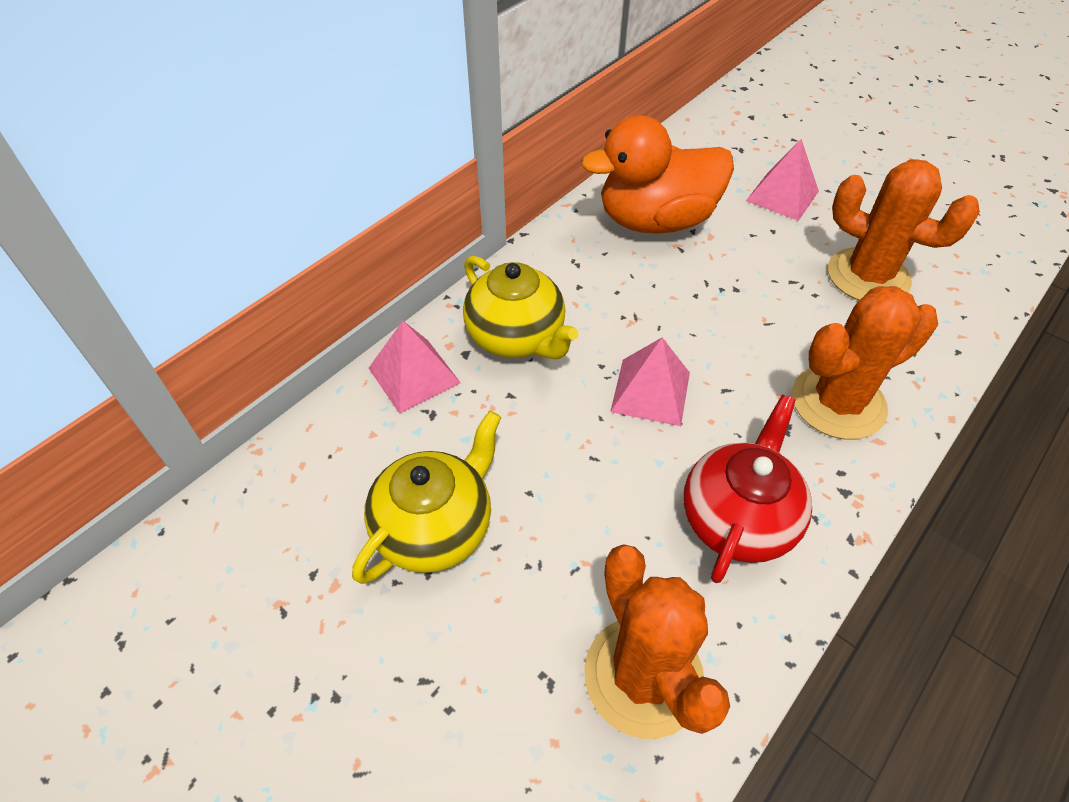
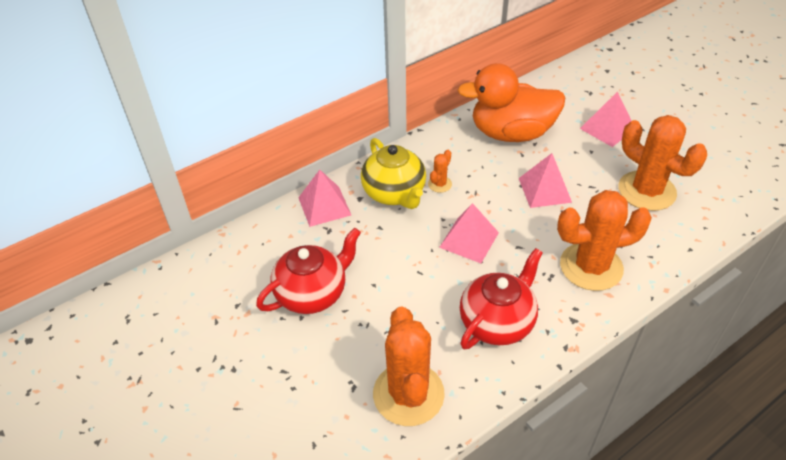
camera: 15 degrees right, 5 degrees down
yellow teapot [352,411,501,584] -> red teapot [256,228,361,314]
none -> orange cactus [428,150,452,193]
none -> pink pyramid [519,153,572,208]

